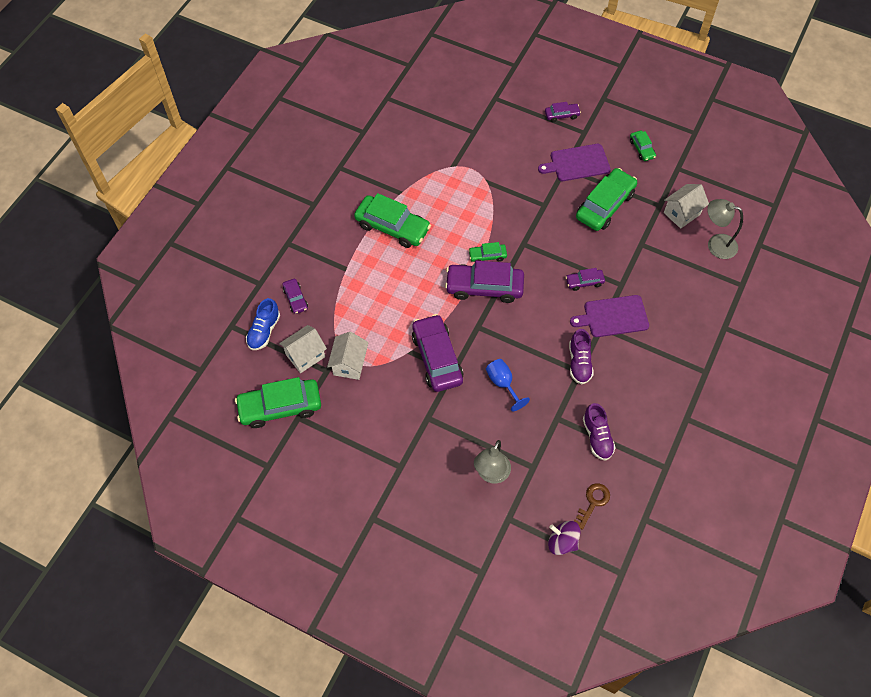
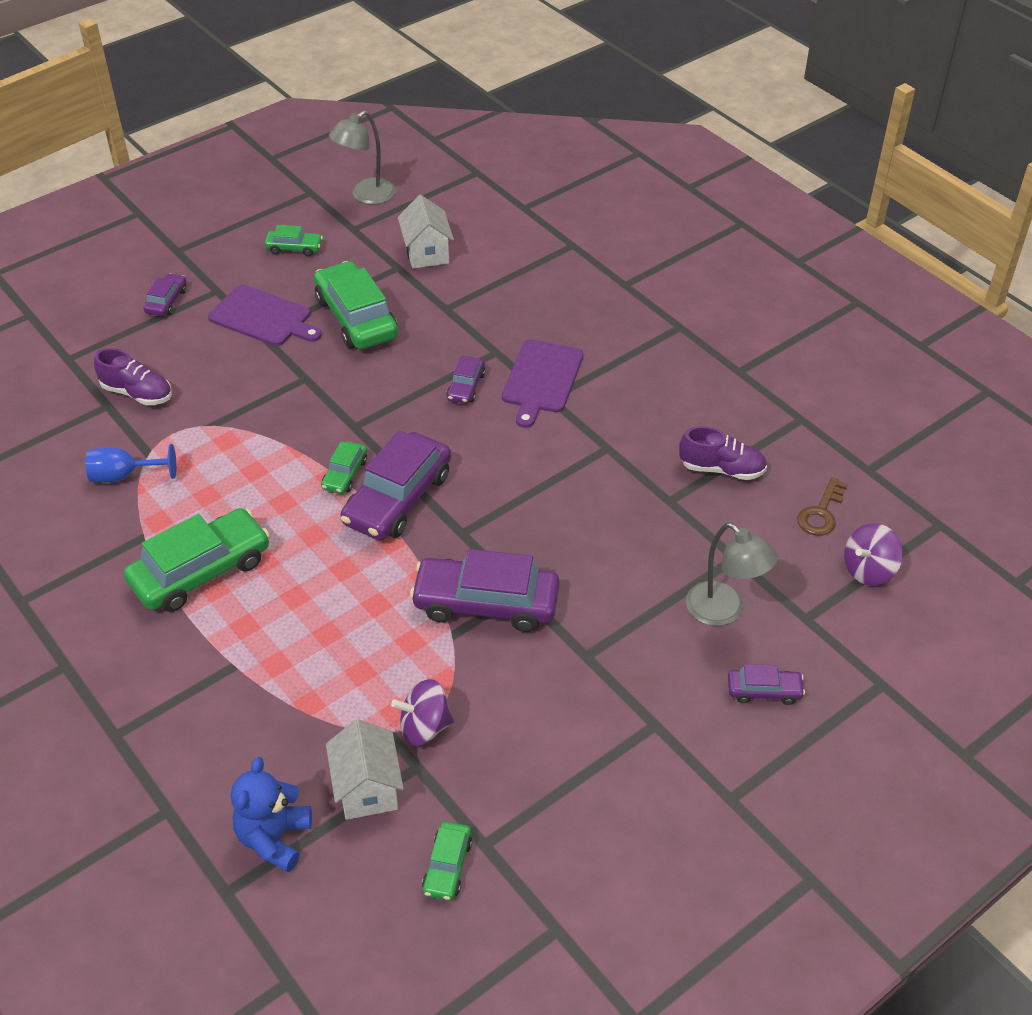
camera: 65 degrees left, 15 degrees down
green car [235,377,321,428] -> green car [422,821,472,901], size x0.49
blue shoe [246,298,280,350] -> blue teddy bear [231,757,312,872]
purple car [282,279,308,314] -> purple car moved to [728,664,805,705]
white house [327,332,369,380] -> purple spinning top [391,679,454,746]
blue goblet [486,359,530,411] -> blue goblet moved to [86,444,177,483]
purple cutting board [538,144,611,181] -> purple cutting board turned 75 degrees counterclockwise [208,285,322,346]
purple shoe [569,329,594,384] -> purple shoe moved to [94,348,172,405]
brown key [574,483,610,530] -> brown key turned 120 degrees counterclockwise [797,477,848,536]
grey lamp [707,199,743,259] -> grey lamp moved to [329,110,396,204]

